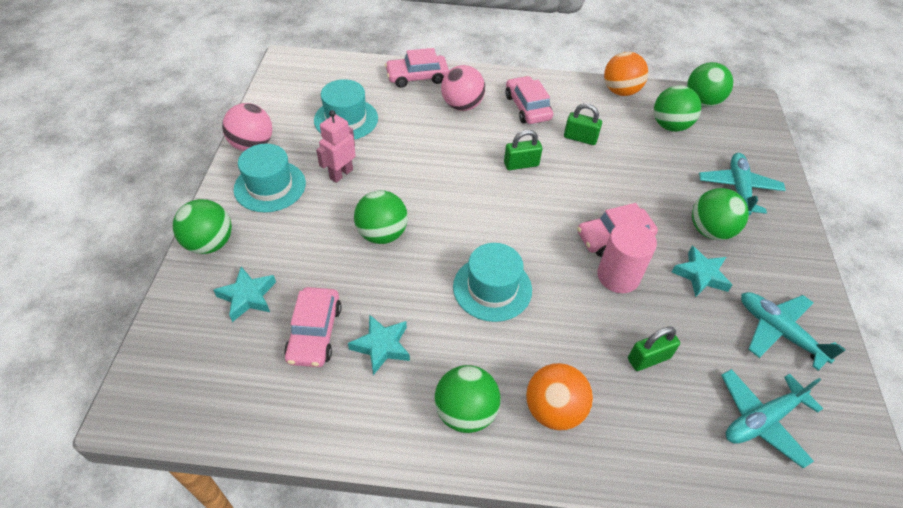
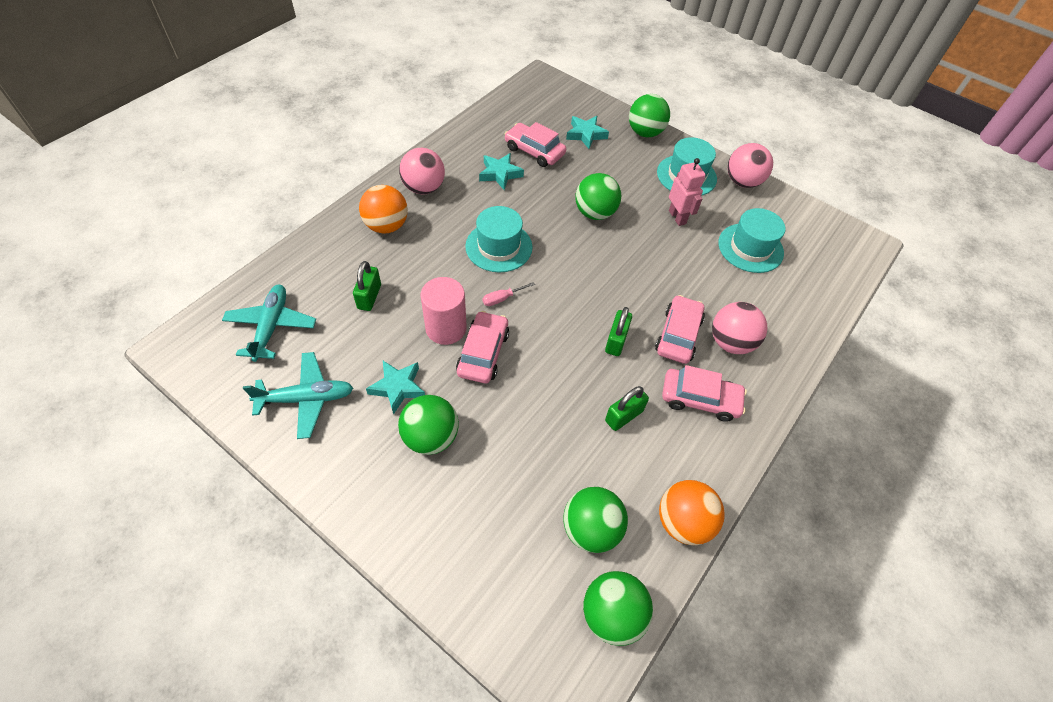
camera: 120 degrees right, 5 degrees up
pink car [385,48,449,88] -> pink car moved to [655,295,705,364]
green ball [434,365,500,433] -> pink ball [399,148,445,194]
turquoise plane [699,153,786,215] -> none
none -> pink screwdriver [482,282,535,306]

